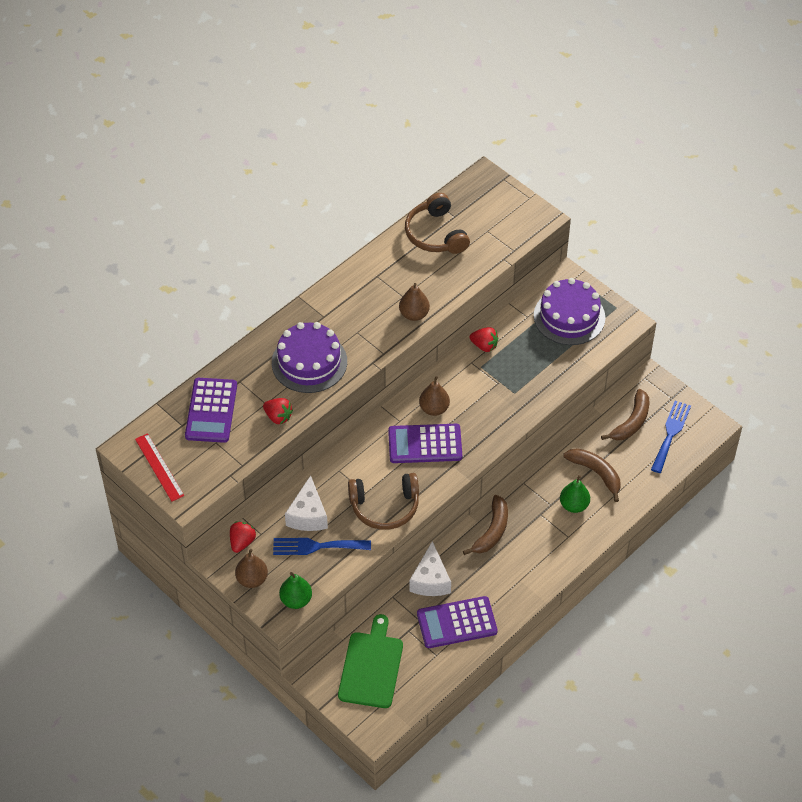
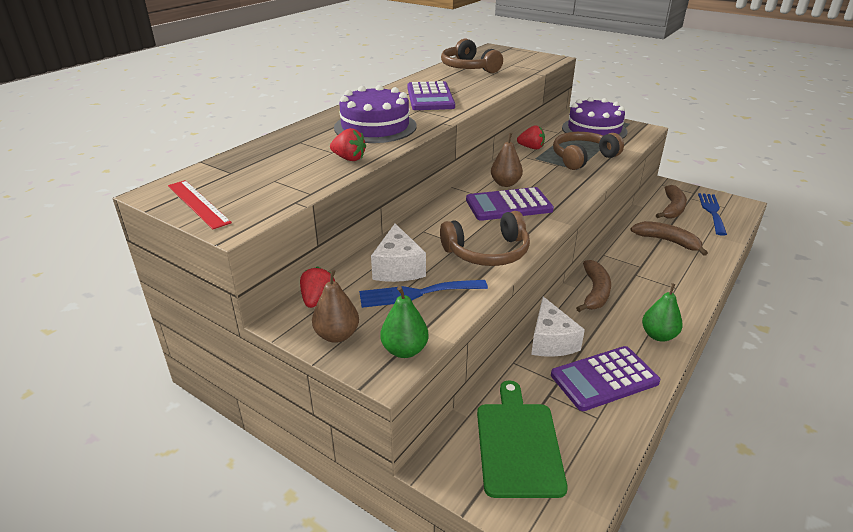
camera: 10 degrees left, 20 degrees down
purple calculator [185,378,237,443] -> purple calculator moved to [407,81,455,110]
brown pear [399,283,430,321] -> none
green pear [560,475,590,513] -> green pear moved to [642,283,683,341]
none -> brown headphones [553,132,624,170]

